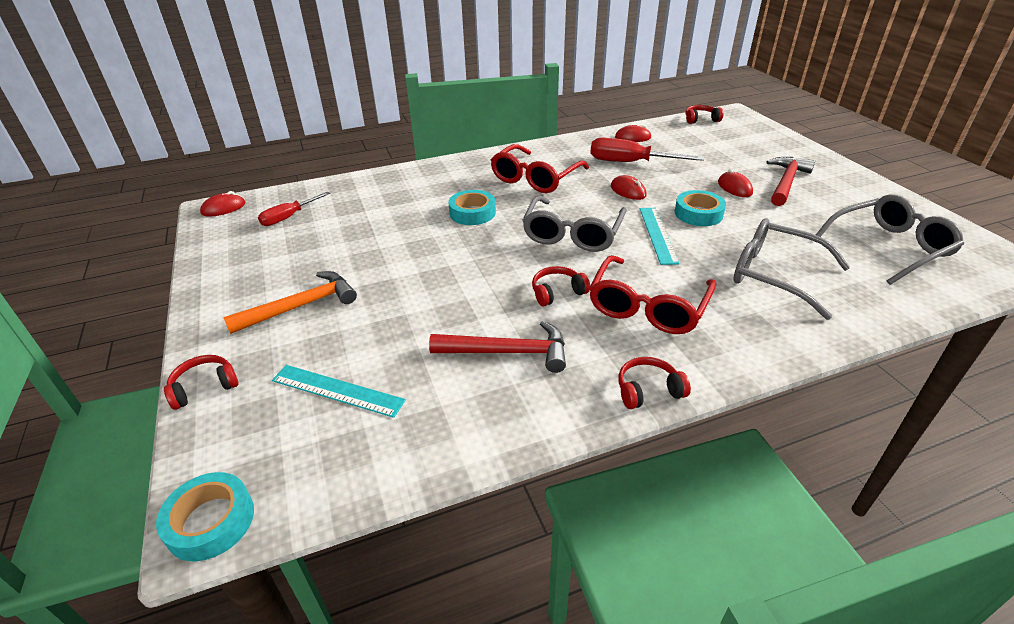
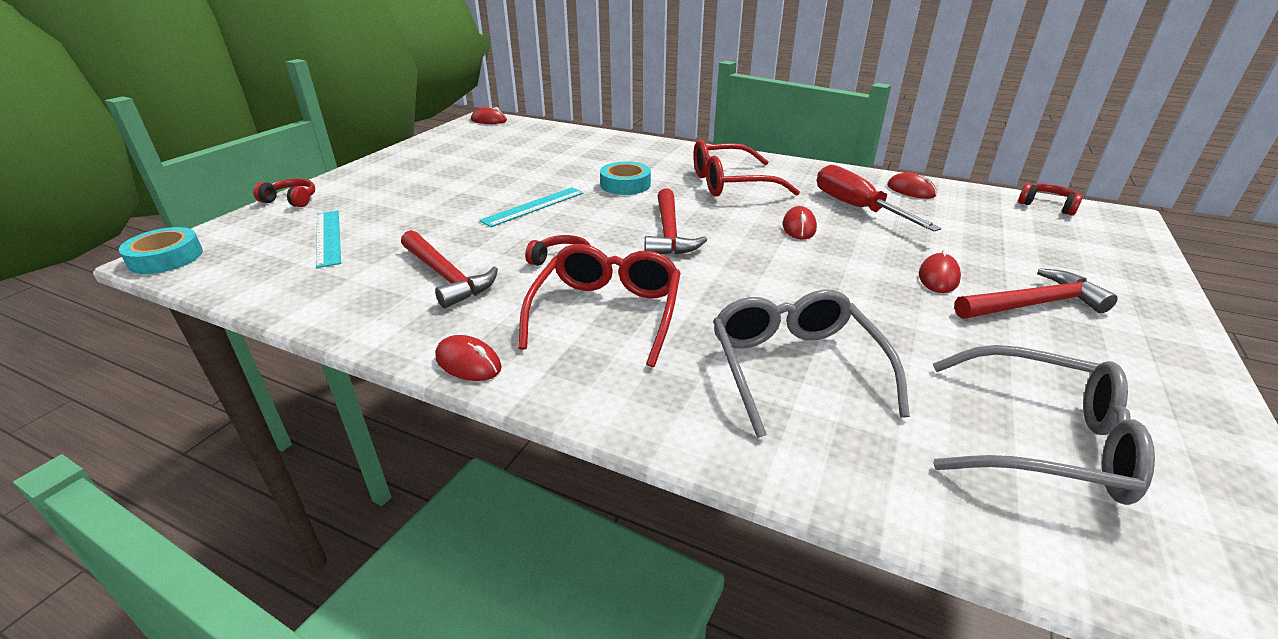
camera: 45 degrees right, 5 degrees down
orange hammer [223,271,357,334] -> none
red screwdriver [258,192,330,226] -> none
grey glasses [522,196,627,252] -> red hammer [645,189,707,255]
red glasses [589,255,716,334] -> red glasses turned 120 degrees clockwise [518,244,680,367]
red headphones [618,357,691,409] -> red mouse [435,335,502,381]
turquoise ruler [640,208,679,265] -> turquoise ruler moved to [479,187,584,227]
turquoise tape [675,190,726,226] -> none

